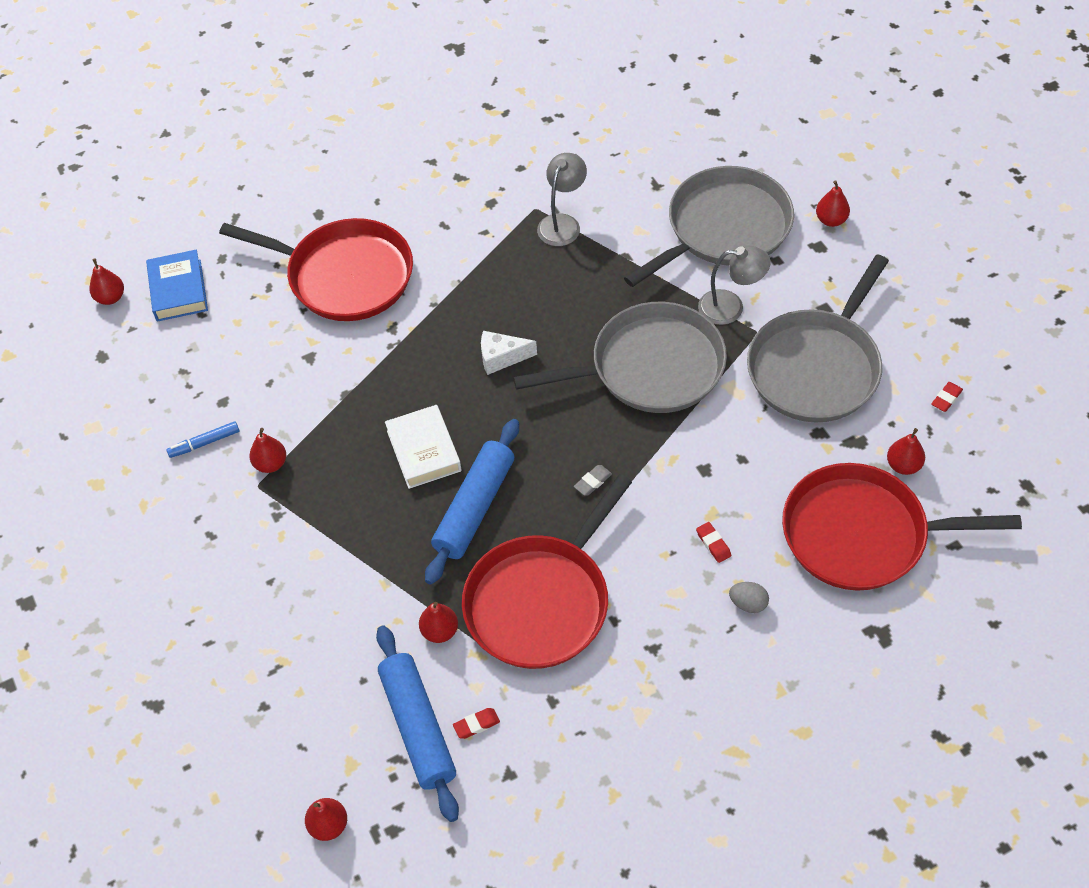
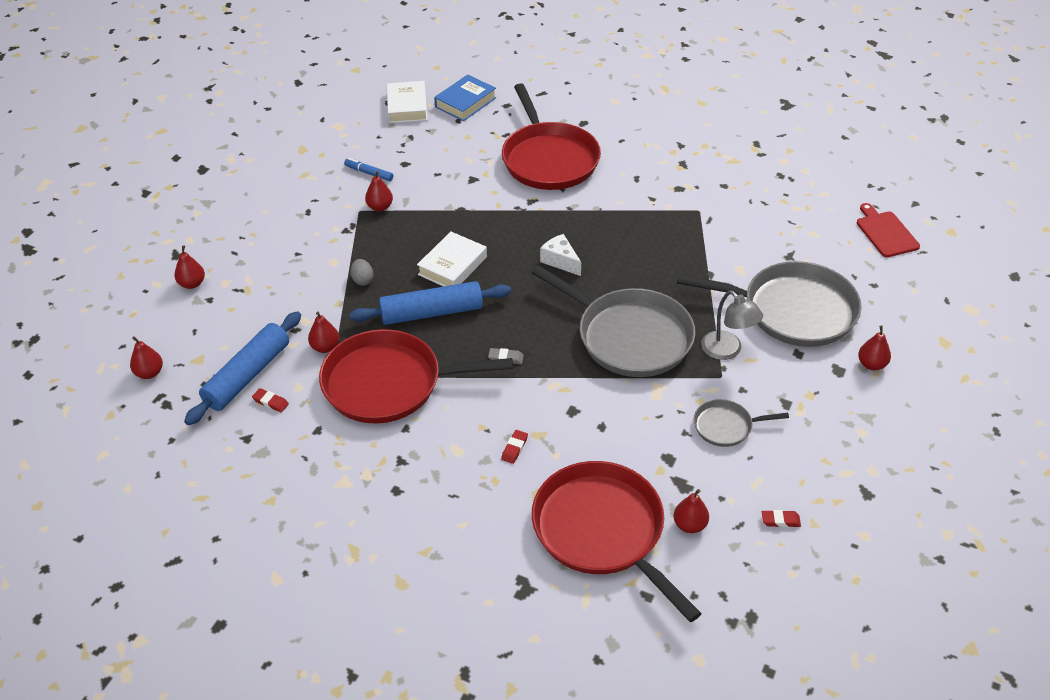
camera: 50 degrees right, 10 degrees down
red pear [89,258,124,305] -> red pear moved to [174,246,205,289]
grey lamp [537,153,587,246] -> none
grey egg [729,582,769,613] -> grey egg moved to [350,259,374,286]
grey pan [747,255,889,423] -> grey pan [694,399,789,447], size x0.48
none -> white book [387,81,428,123]
none -> red cutting board [857,203,920,257]

